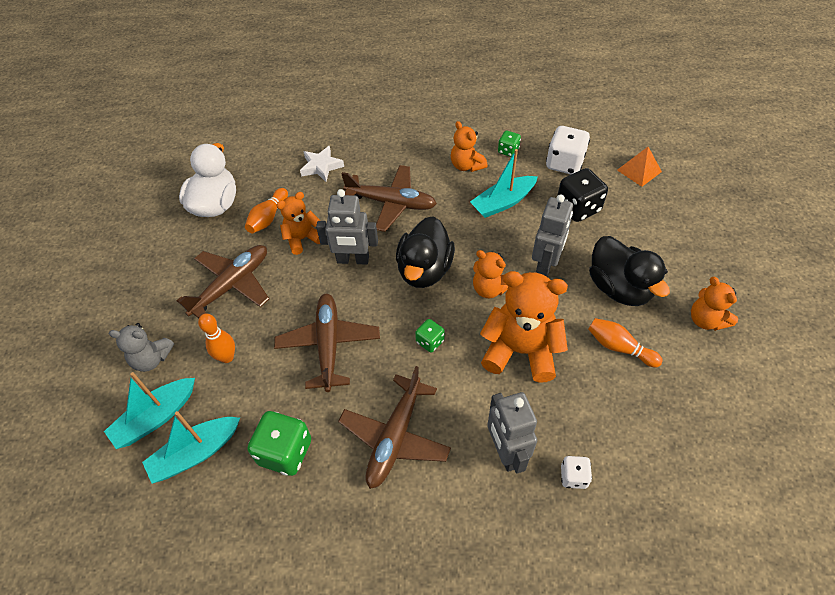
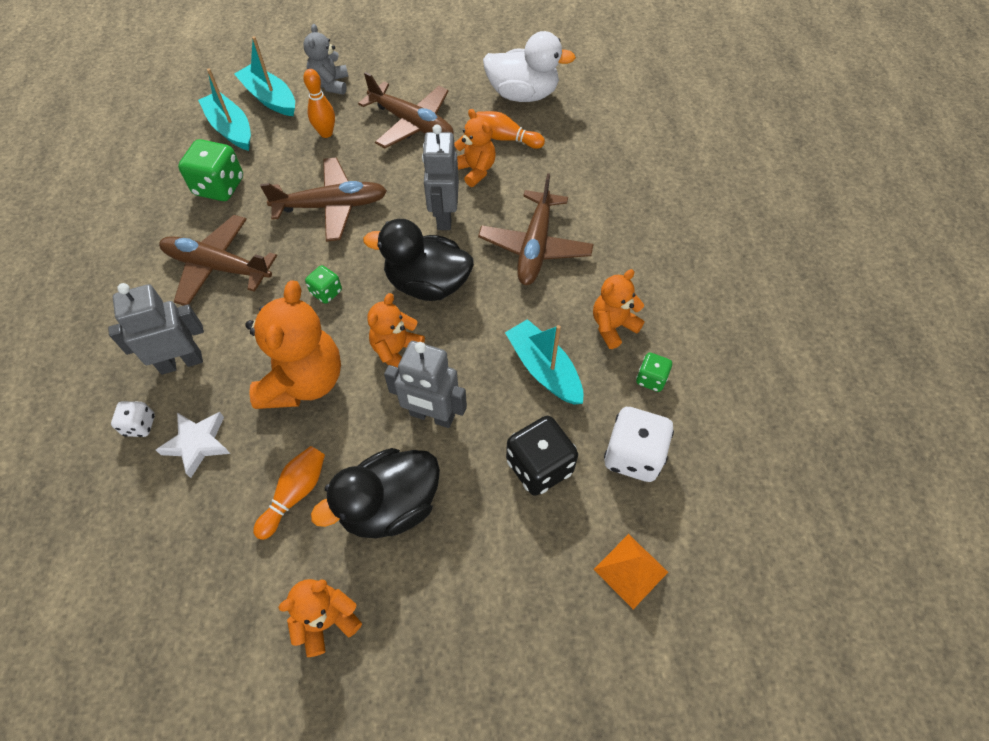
camera: 85 degrees right, 5 degrees up
white star [300,146,344,182] -> white star moved to [156,412,230,478]

